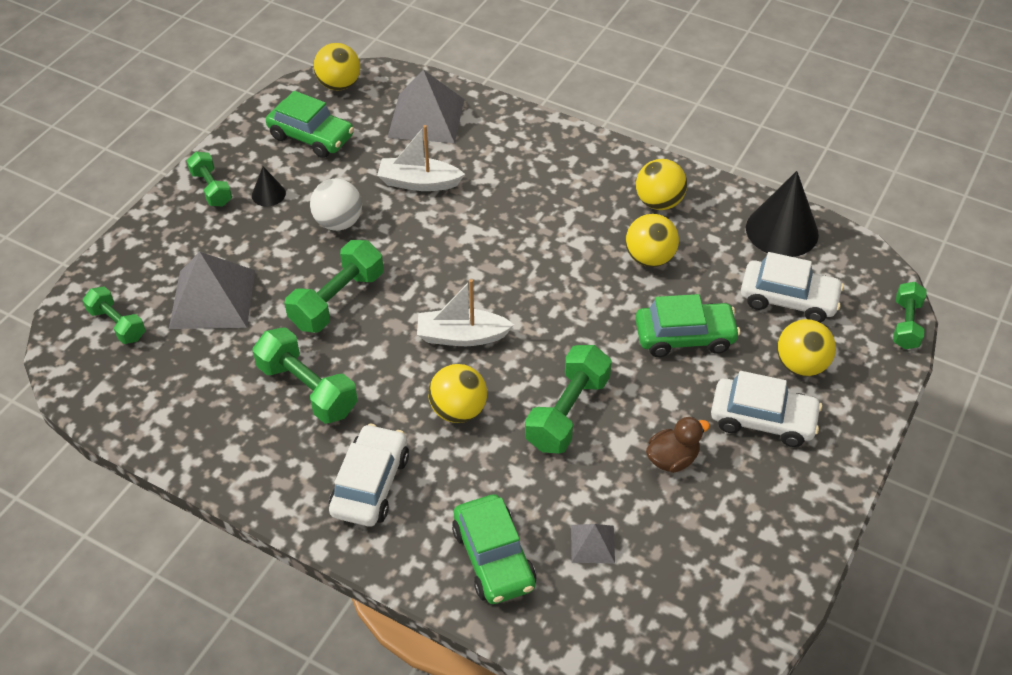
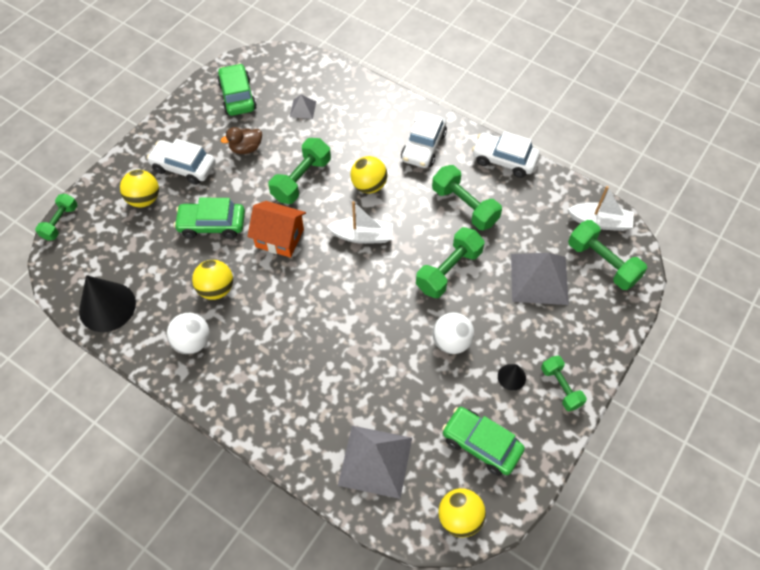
camera: 175 degrees left, 10 degrees up
green dumbbell [83,286,145,344] -> green dumbbell [568,220,647,290], size x1.56
white boat [377,125,465,191] -> white boat moved to [568,186,634,231]
green car [452,494,536,604] -> green car moved to [217,63,257,116]
yellow ball [636,159,687,210] -> white ball [167,313,210,354]
white car [741,252,844,323] -> white car moved to [472,131,540,178]
none -> orange house [247,201,306,258]

